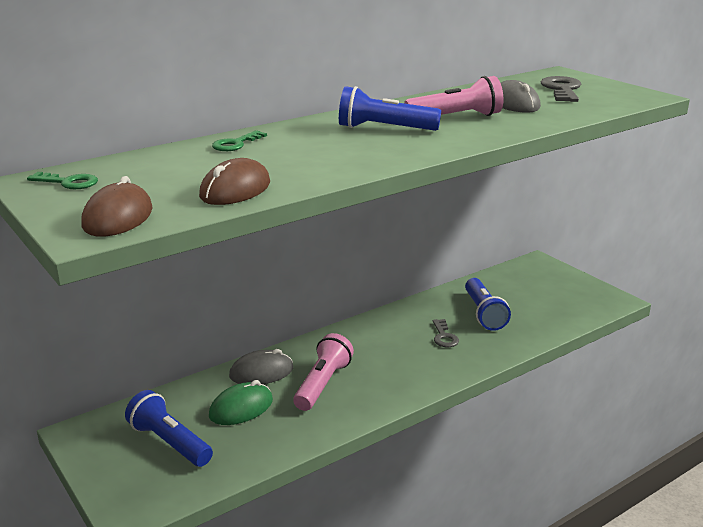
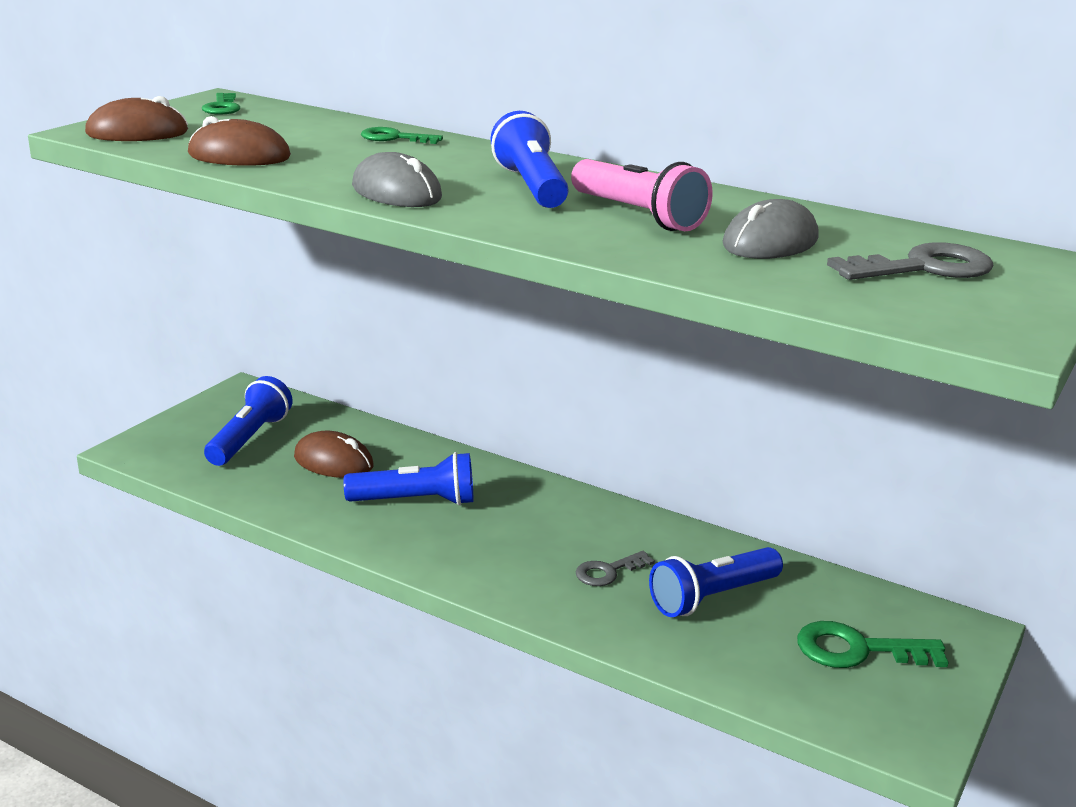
camera: 65 degrees right, 0 degrees up
green mouse [209,380,273,425] -> brown mouse [294,431,374,478]
grey mouse [229,349,293,384] -> grey mouse moved to [352,152,442,207]
pink flashlight [293,333,354,411] -> blue flashlight [343,452,473,505]
none -> green key [797,621,949,668]

